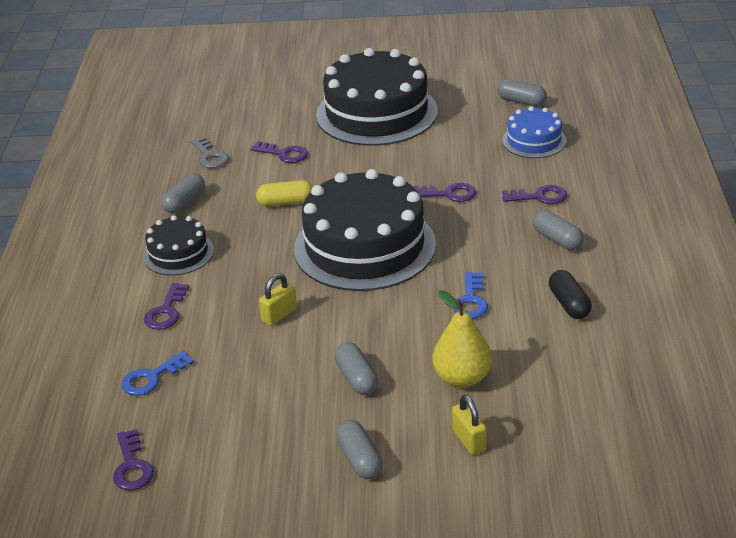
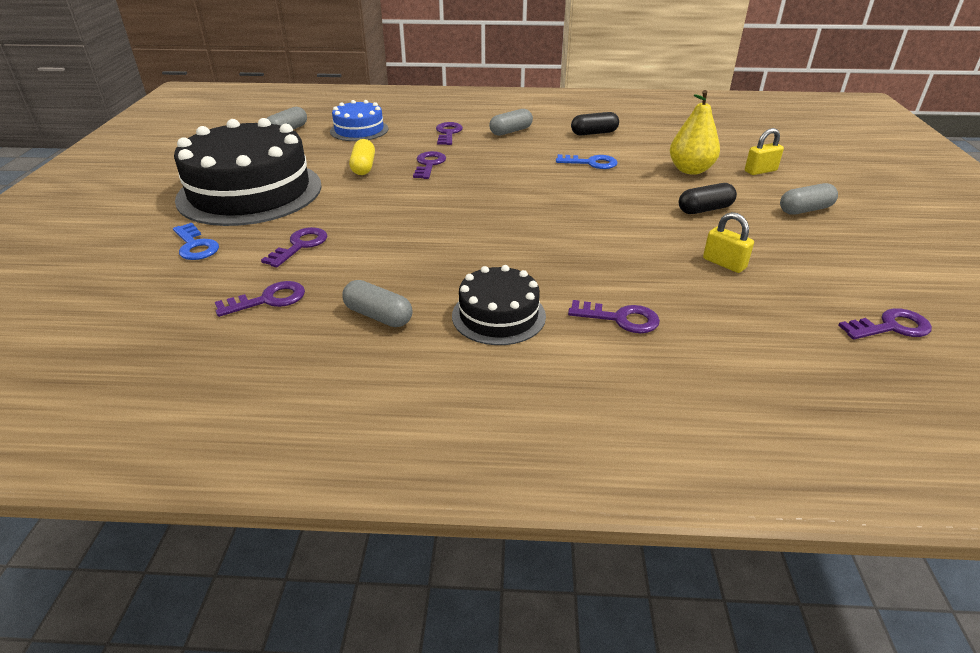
camera: 90 degrees left, 0 degrees up
blue key [121,351,194,396] -> blue key moved to [173,223,219,260]
grey key [191,136,229,168] -> purple key [215,281,305,317]
yellow capsule [256,180,313,207] -> yellow capsule moved to [349,139,375,175]
yellow padlock [259,273,297,326] -> yellow padlock moved to [703,212,754,273]
black cake [294,169,436,291] -> none
grey capsule [334,342,378,395] -> black capsule [679,183,737,214]

